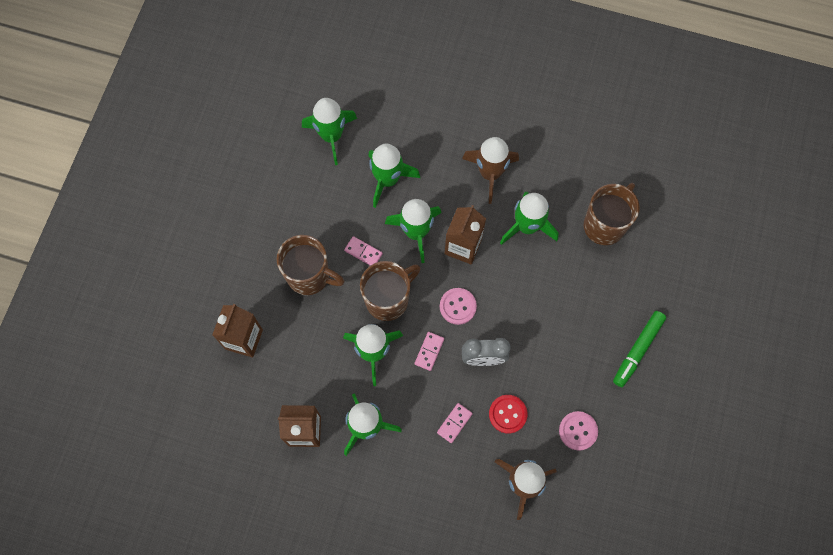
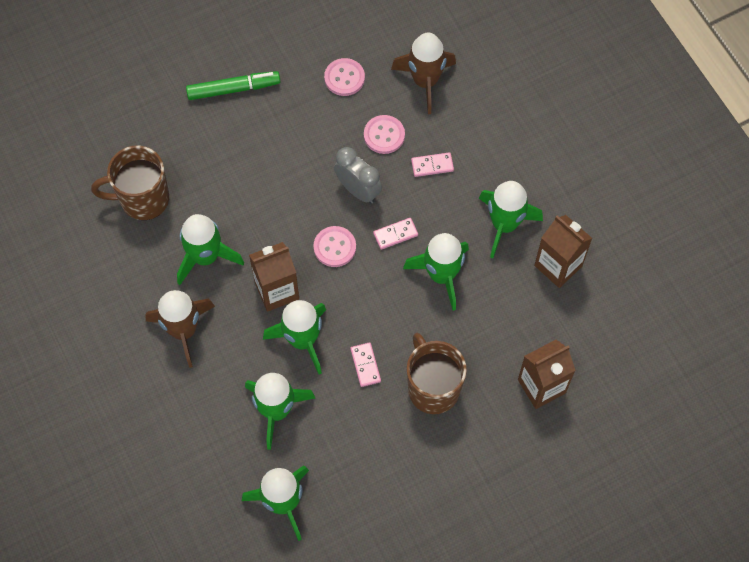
camera: 135 degrees left, 5 degrees down
brown mug [360,261,420,321] -> none
red button [489,395,528,434] -> pink button [364,115,405,154]

